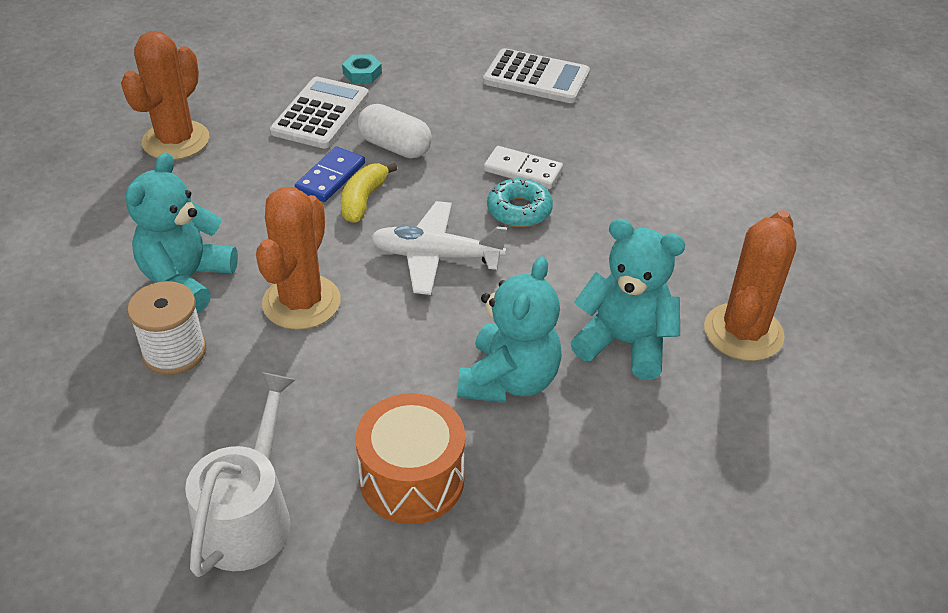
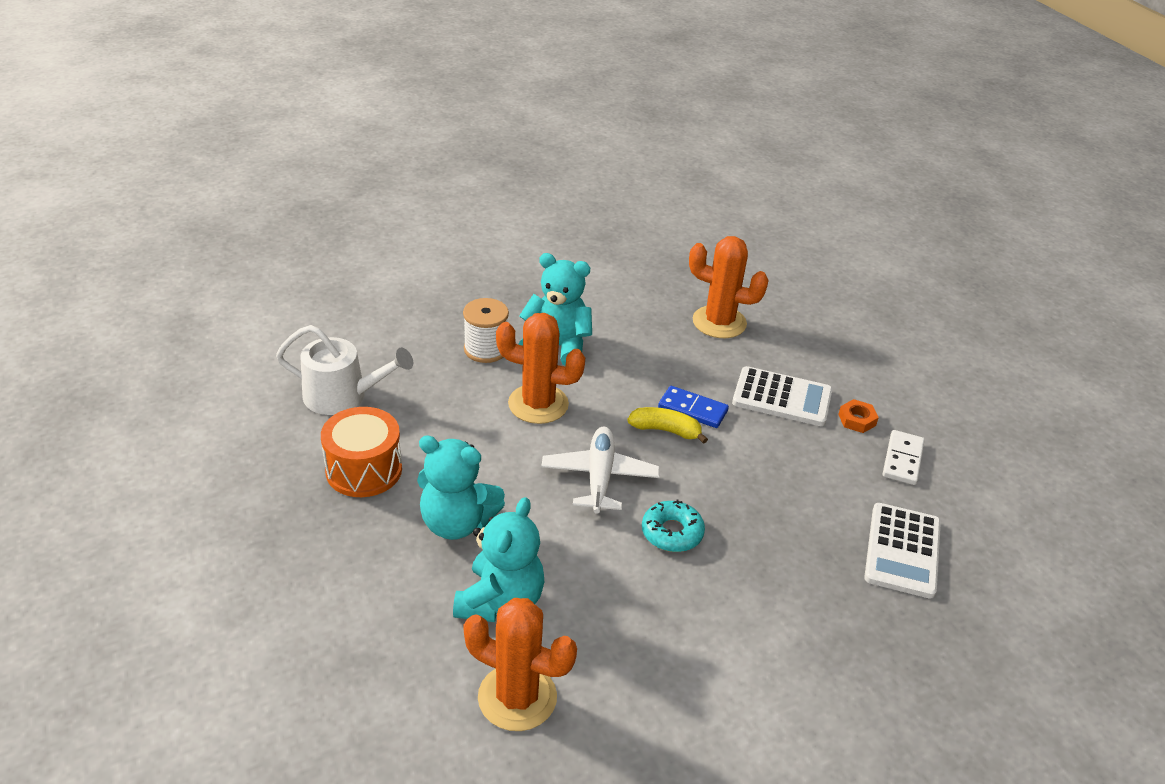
camera: 85 degrees right, 5 degrees down
turquoise nut [342,54,382,83] -> orange nut [838,399,879,433]
white capsule [357,104,432,158] -> none
white domino [484,146,563,189] -> white domino moved to [883,430,925,485]

